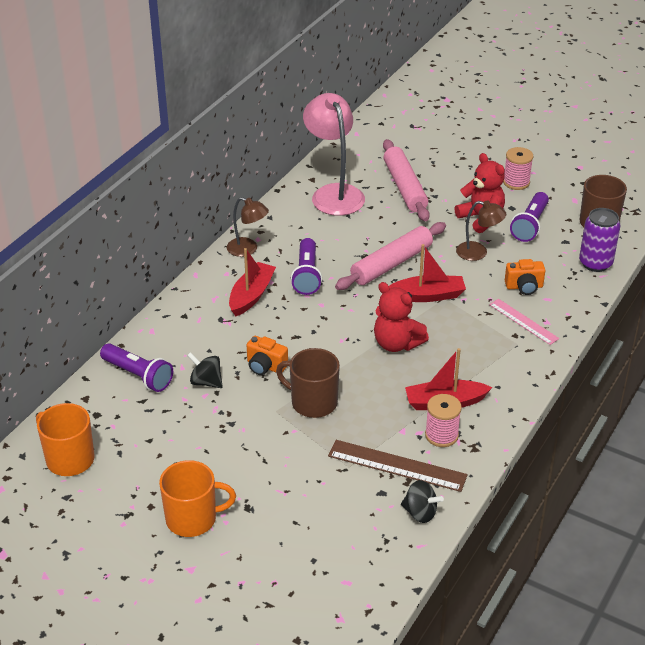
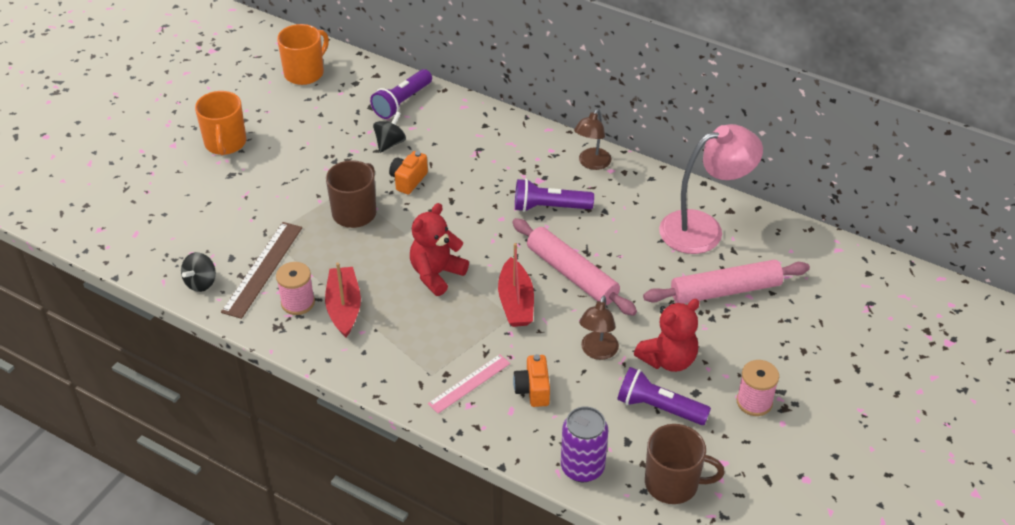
camera: 90 degrees right, 5 degrees up
red boat [229,248,276,316] -> none

